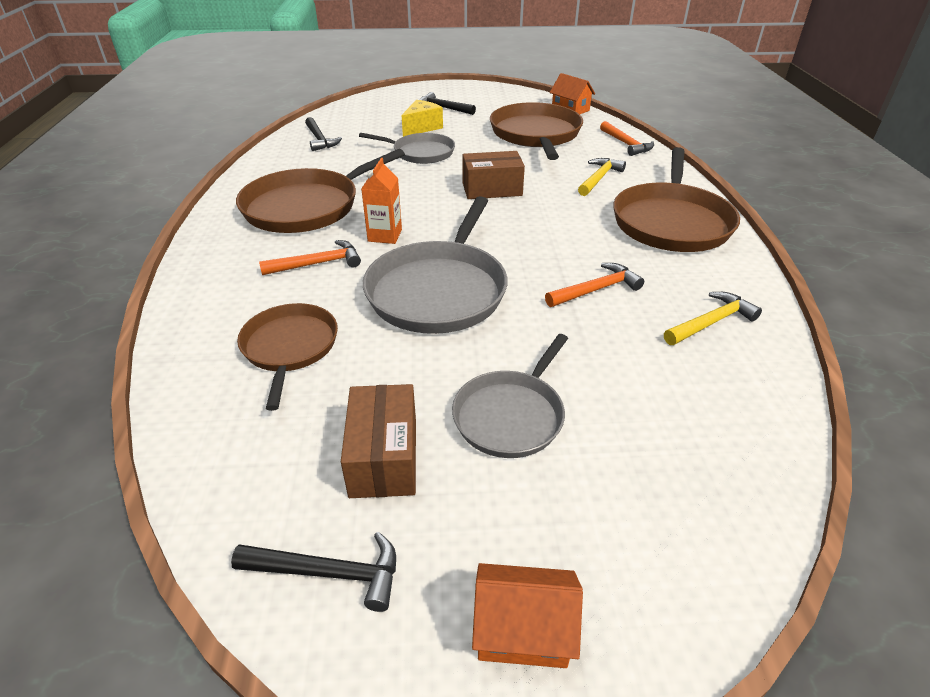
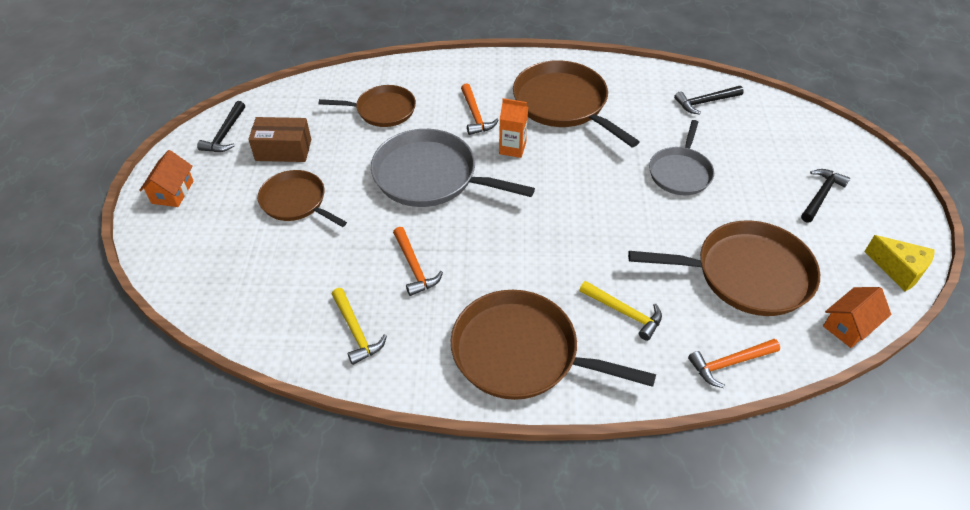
camera: 95 degrees right, 10 degrees up
yellow cheese [402,100,443,137] -> yellow cheese moved to [864,235,935,291]
grey pan [452,334,568,458] -> brown pan [258,170,347,227]
brown box [463,151,525,199] -> none

